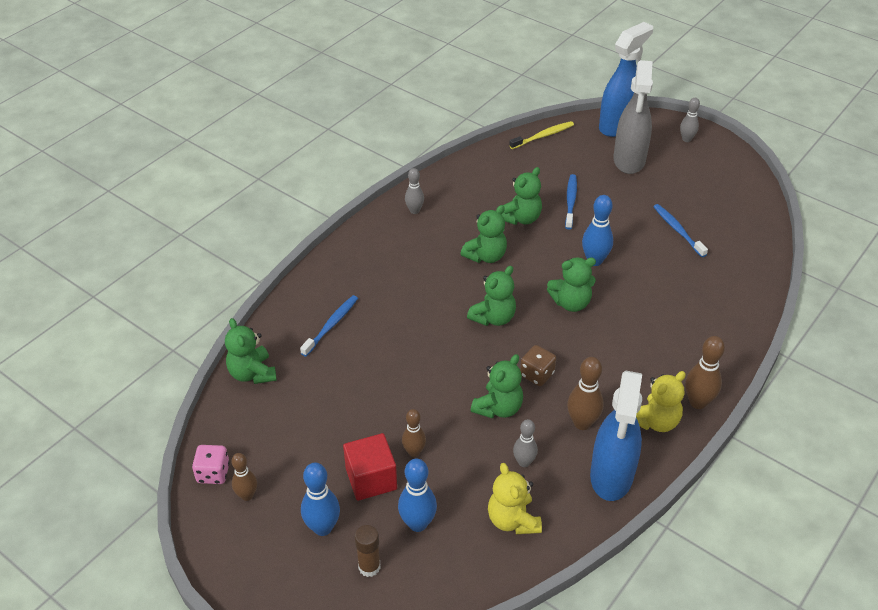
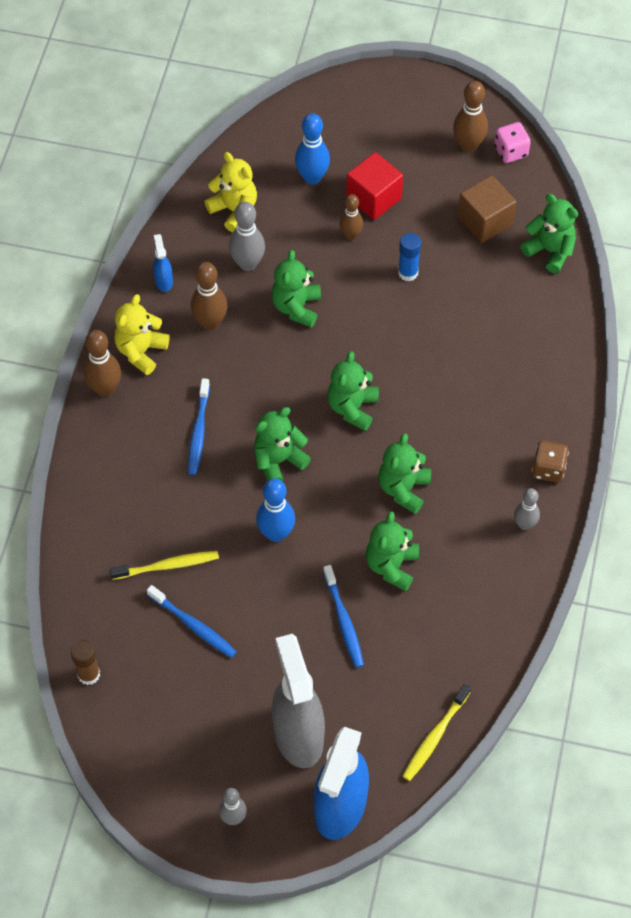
camera: 155 degrees right, 15 degrees up
brown bowling pin [231,453,257,501] -> brown bowling pin [453,81,488,152], size x1.50
blue toothbrush [300,295,358,356] -> blue toothbrush moved to [188,378,210,475]
blue bowling pin [301,463,340,536] -> none
brown glue stick [355,525,381,577] -> brown glue stick moved to [70,640,100,685]
grey bowling pin [513,419,538,467] -> grey bowling pin [229,202,265,271], size x1.50
brown dice [520,345,556,386] -> brown dice moved to [532,441,569,483]
blue spray bottle [590,371,642,501] -> blue spray bottle [153,234,173,292], size x0.42
none -> yellow toothbrush [110,551,219,580]
none -> blue glue stick [398,233,421,281]
none -> brown cube [458,175,516,243]

